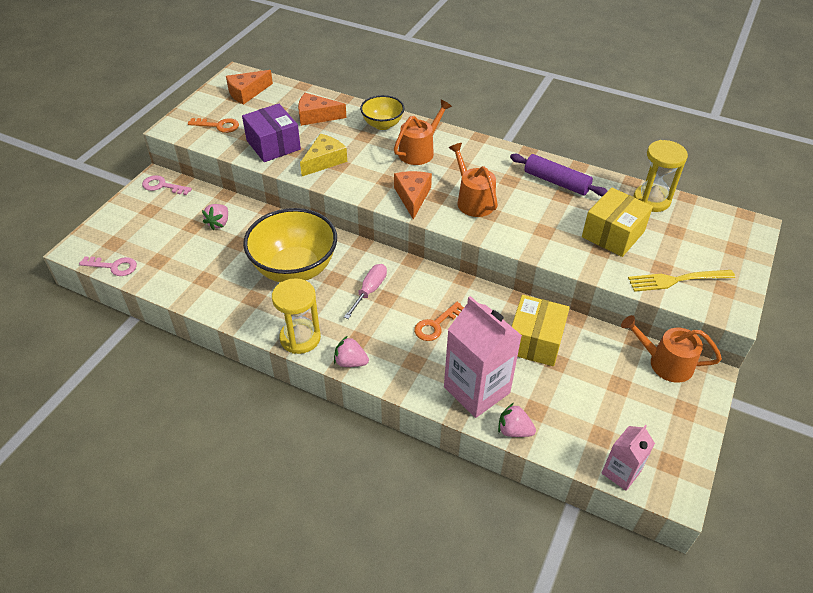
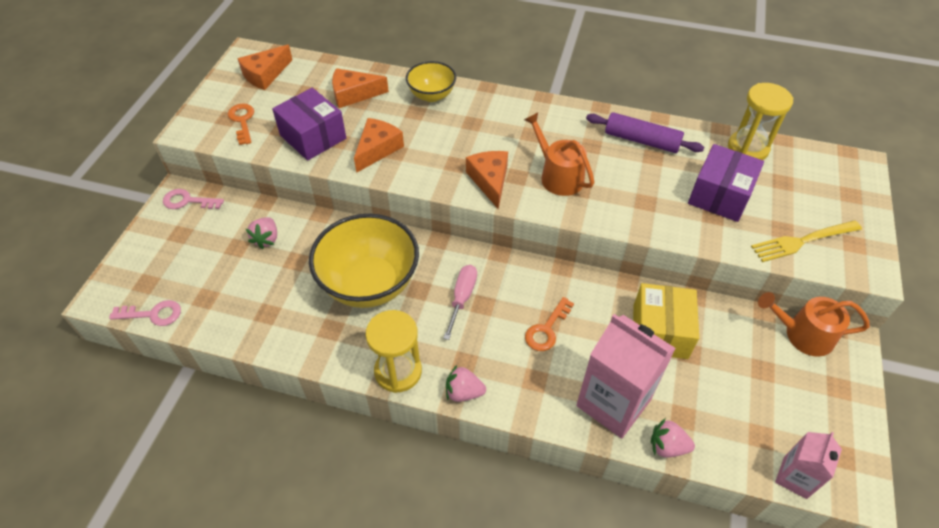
camera: 10 degrees left, 5 degrees up
orange key [188,118,239,133] -> orange key turned 105 degrees counterclockwise [228,103,254,145]
yellow cheese [300,134,347,176] -> orange cheese [354,118,404,173]
orange watering can [394,100,452,165] -> none
yellow box [582,187,653,257] -> purple box [688,144,764,222]

